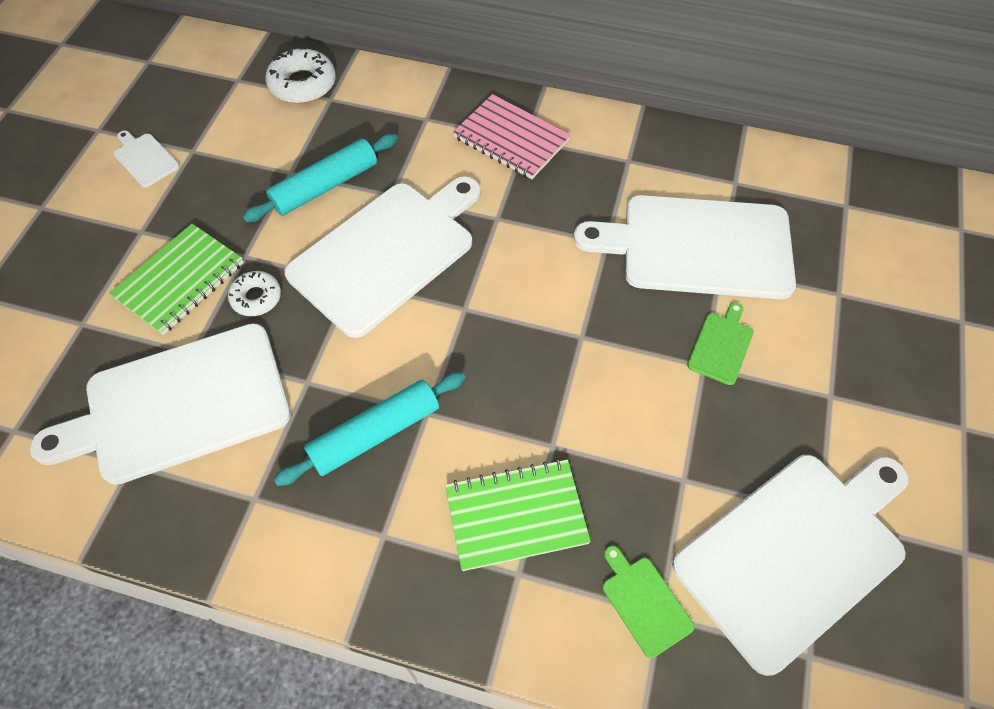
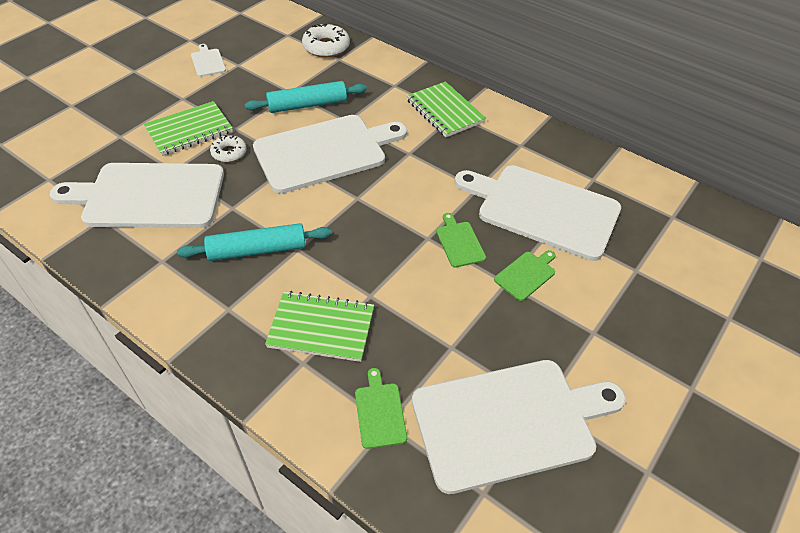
camera: 20 degrees right, 10 degrees down
pink notebook [453,94,571,179] -> green notebook [407,81,486,137]
none -> green cutting board [436,213,486,267]

